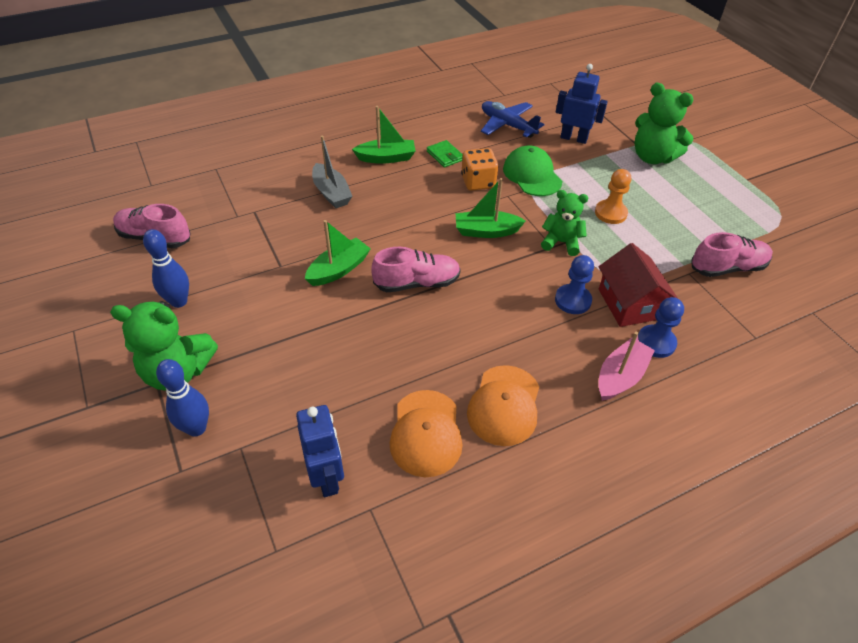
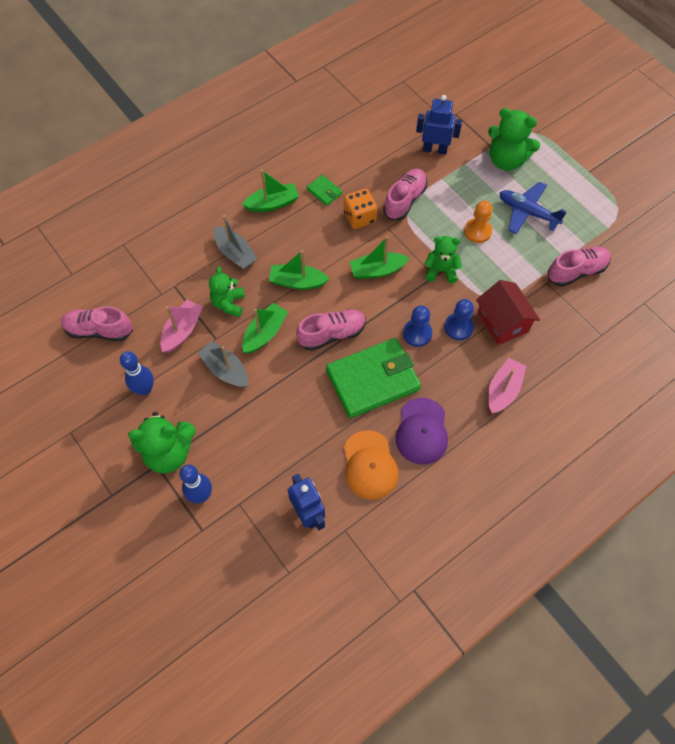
camera: 10 degrees left, 15 degrees up
orange cap [467,365,539,446] -> purple cap [395,398,448,465]
blue plane [481,101,544,138] -> blue plane moved to [499,181,567,234]
green cap [503,146,562,196] -> pink shoe [383,169,427,220]
blue pawn [638,297,684,358] -> blue pawn moved to [403,306,432,347]
none -> pink boat [160,300,203,353]
none -> grey boat [198,341,248,388]
none -> green teddy bear [209,267,245,317]
none -> green boat [269,250,329,290]
none -> green wallet [326,338,421,418]

